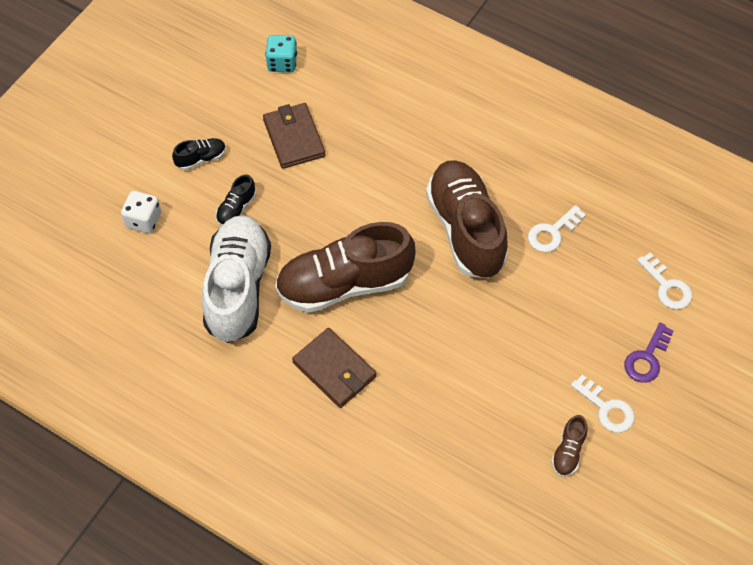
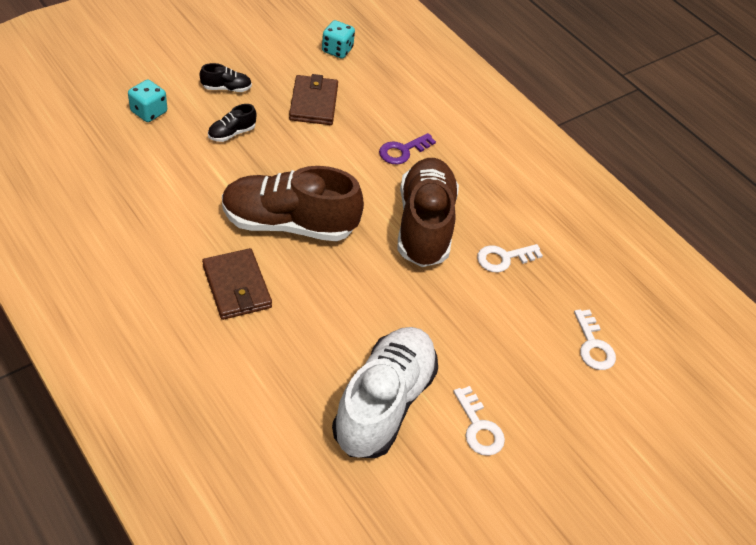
camera: 15 degrees right, 10 degrees down
white dice [121,191,161,233] -> turquoise dice [128,80,167,122]
white shoe [202,215,271,343] -> white shoe moved to [332,327,438,458]
brown shoe [551,415,588,477] -> none
purple key [624,323,674,383] -> purple key moved to [379,133,436,164]

